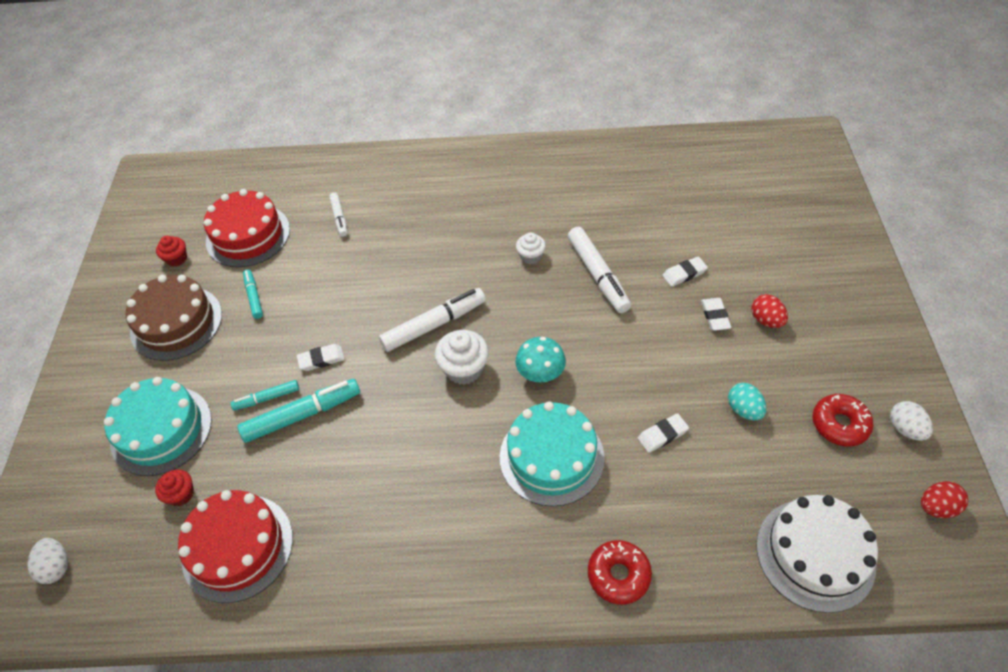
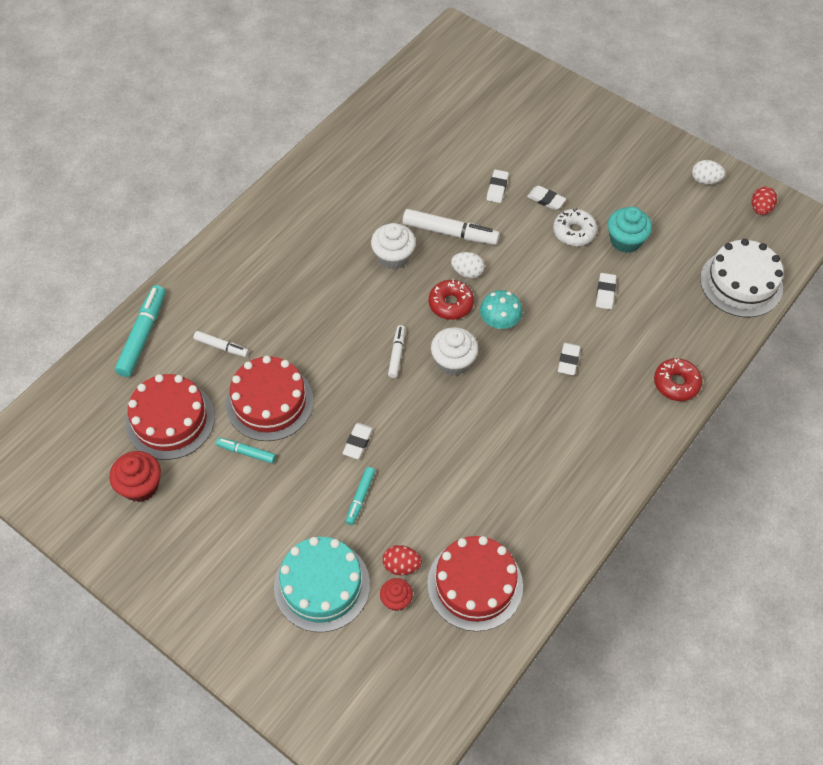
camera: 55 degrees left, 5 degrees up
white egg [27,538,68,584] -> white egg moved to [451,252,485,278]
brown cake [125,275,222,361] -> none
red cupcake [156,236,187,266] -> red cupcake [110,451,161,502], size x1.62
turquoise marker [238,379,360,443] -> turquoise marker moved to [115,285,165,377]
white marker [379,288,486,352] -> white marker [388,325,405,378], size x0.56
turquoise cake [500,401,605,507] -> white eraser [558,343,580,375]
white cupcake [516,232,546,264] -> white cupcake [371,223,416,269], size x1.62
turquoise egg [728,383,766,420] -> turquoise cupcake [608,207,652,253]
red egg [751,294,788,328] -> red egg moved to [382,545,422,575]
red donut [813,394,873,446] -> red donut moved to [429,279,474,320]
none -> red cake [226,356,314,441]
none -> white donut [553,209,597,246]

